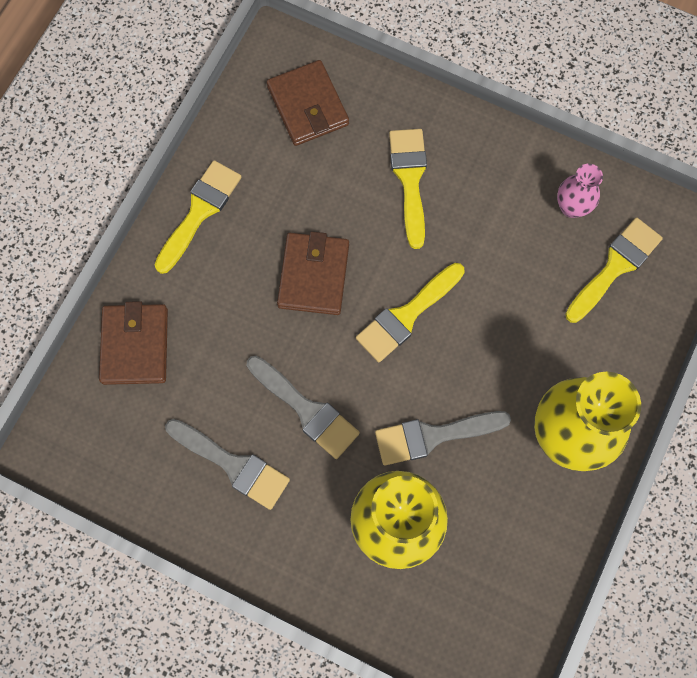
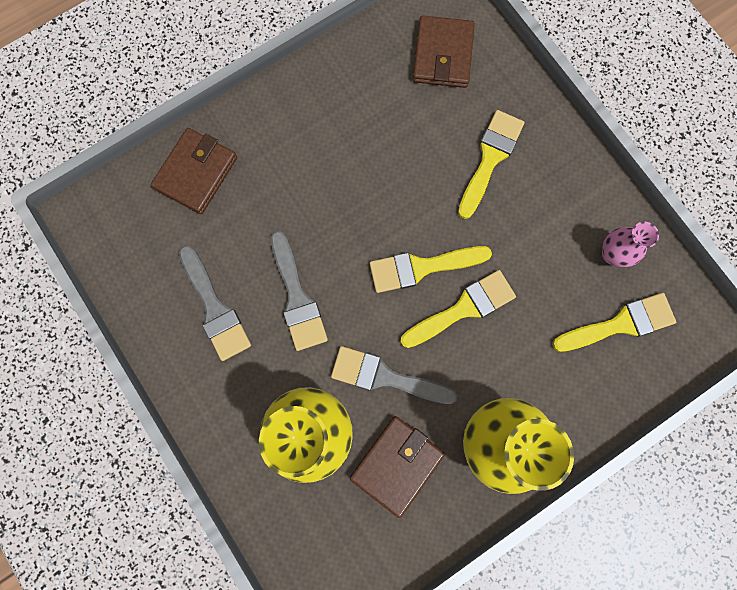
camera: 30 degrees right, 5 degrees up
yellow brush [154,160,242,274] -> yellow brush moved to [400,270,516,348]
brown wallet [277,231,349,315] -> brown wallet moved to [350,416,445,518]

